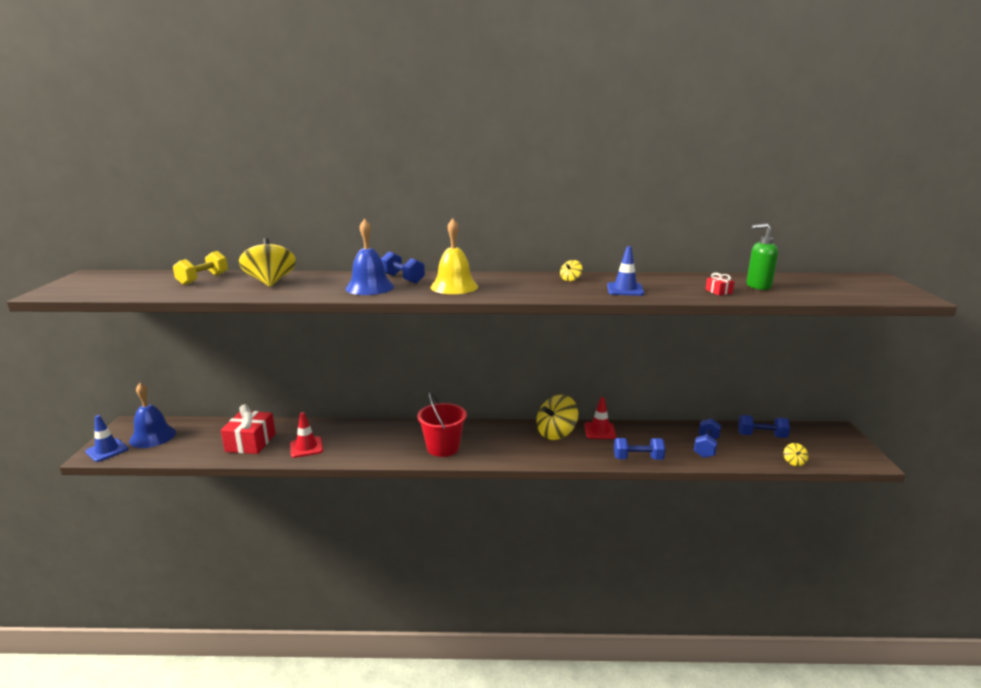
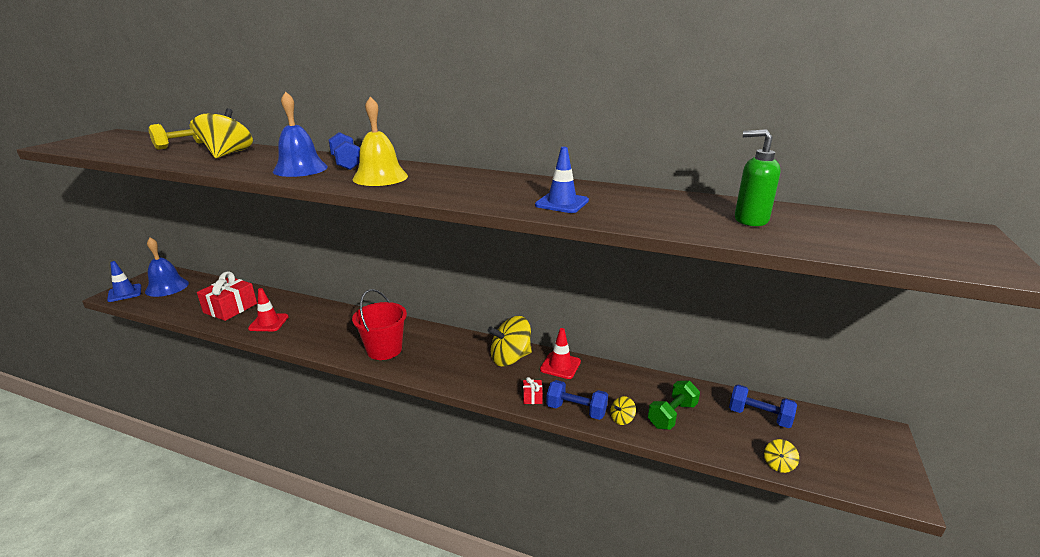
camera: 20 degrees right, 5 degrees up
yellow spinning top [560,260,582,281] -> yellow spinning top moved to [610,396,636,425]
blue dumbbell [694,418,721,458] -> green dumbbell [648,381,700,430]
red gift [706,273,734,295] -> red gift moved to [523,377,543,404]

